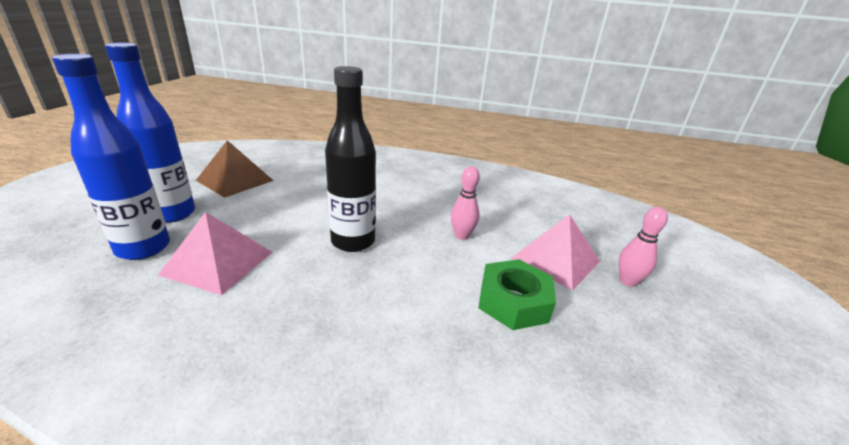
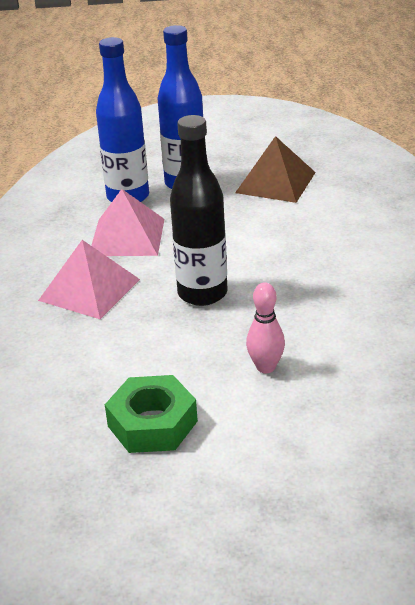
camera: 80 degrees right, 5 degrees up
pink pyramid [511,215,600,291] -> pink pyramid moved to [38,240,140,319]
pink bowling pin [619,207,668,287] -> none

